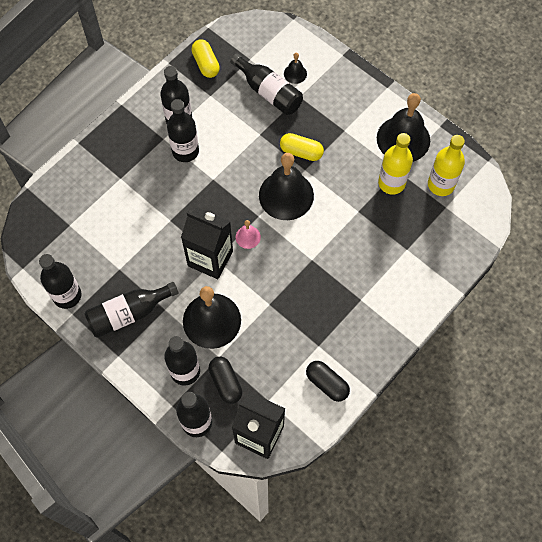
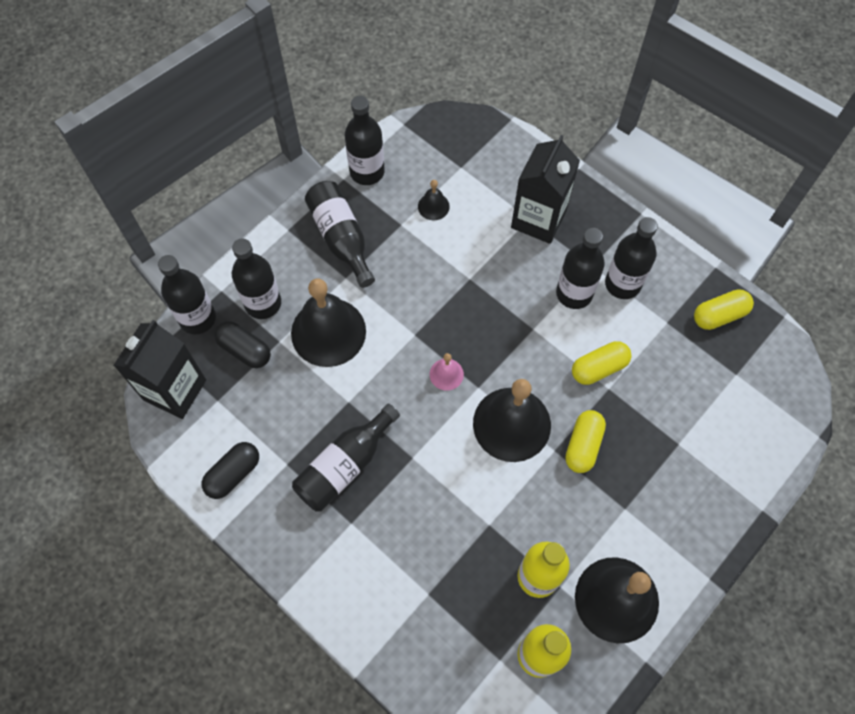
camera: 90 degrees right, 0 degrees up
black carton [181,207,233,279] -> black carton moved to [511,135,580,244]
black capsule [209,357,242,404] -> black capsule turned 60 degrees clockwise [214,321,271,368]
black bottle [230,53,303,115] -> black bottle moved to [292,403,400,511]
black bell [284,53,307,84] -> black bell moved to [418,180,450,220]
none -> yellow capsule [572,341,632,385]

